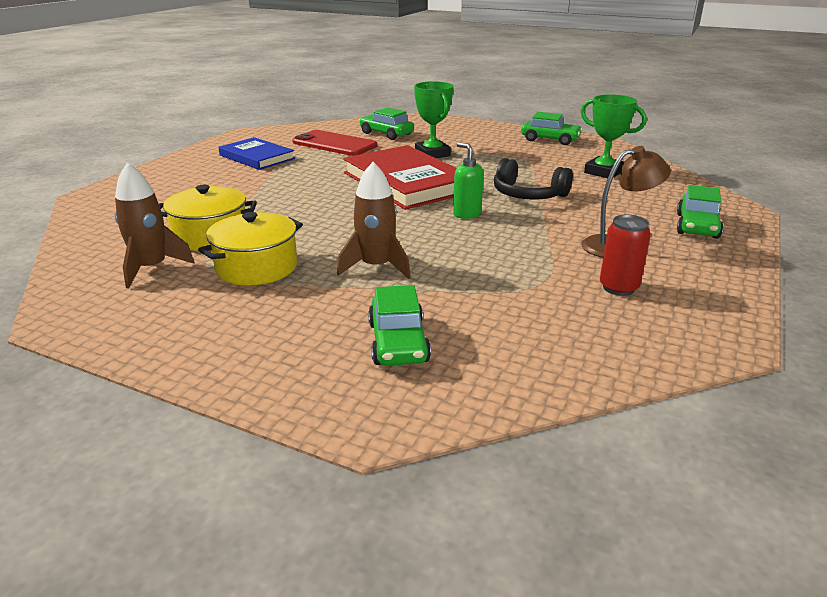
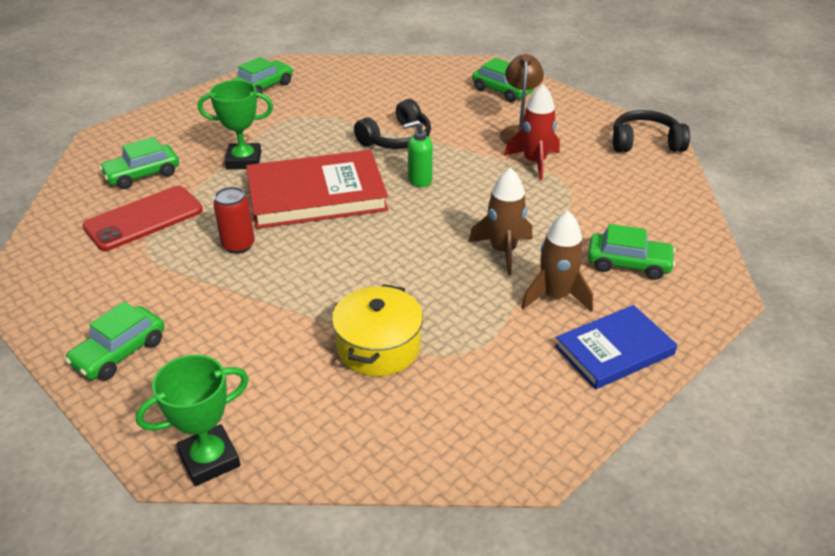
camera: 70 degrees left, 10 degrees up
brown rocket [115,162,195,288] -> brown rocket moved to [521,211,593,312]
yellow pot [198,212,303,286] -> none
blue book [219,137,295,170] -> blue book moved to [555,305,677,389]
green trophy [581,94,646,178] -> green trophy moved to [136,355,249,486]
red can [600,215,651,296] -> red can moved to [213,187,255,254]
none -> green car [65,302,164,380]
none -> red rocket [504,84,560,180]
none -> black headphones [613,110,690,152]

